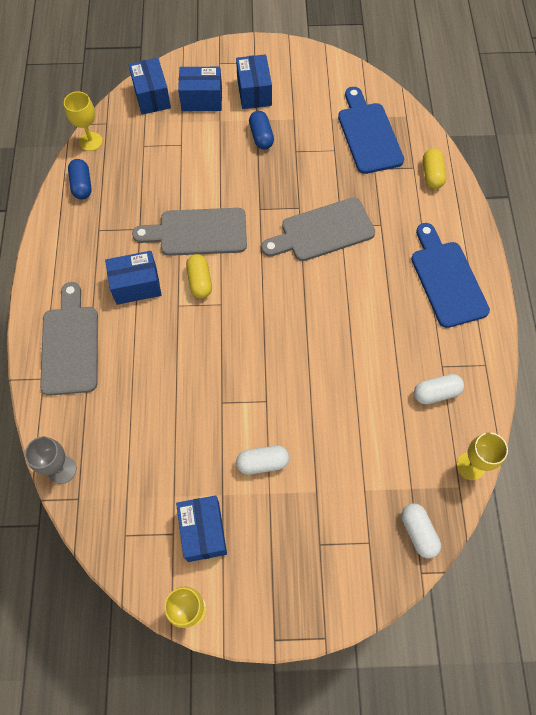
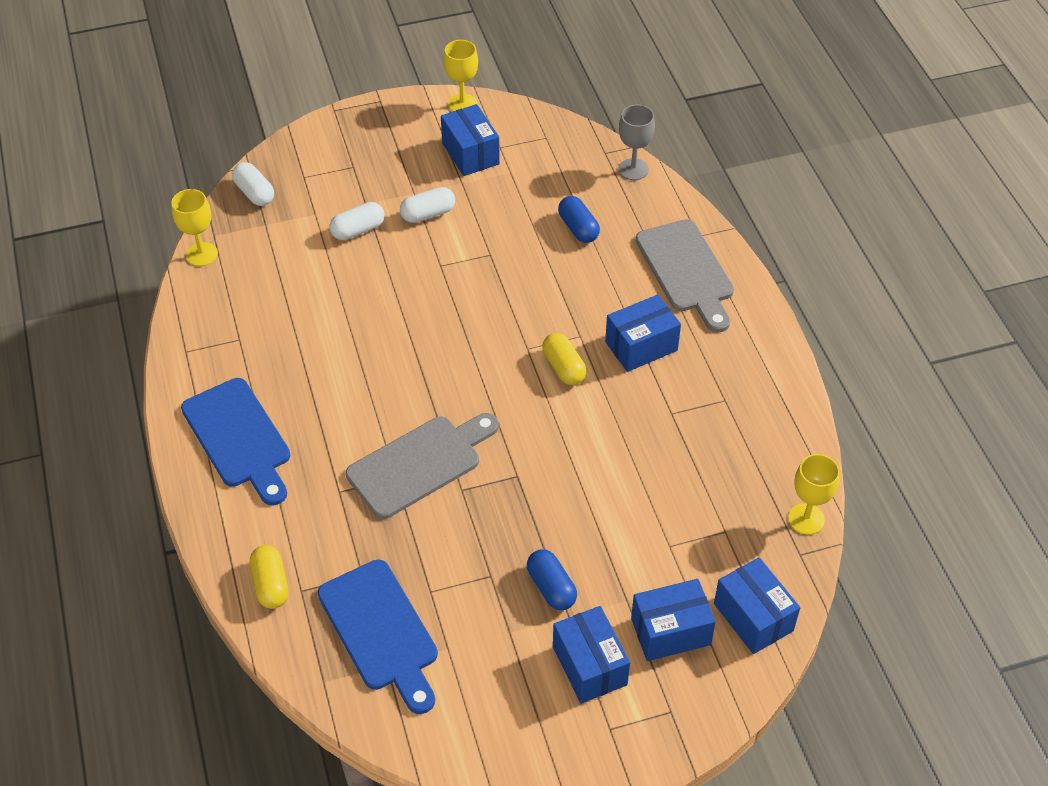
camera: 165 degrees right, 15 degrees down
blue capsule [68,159,92,200] -> blue capsule moved to [558,196,600,243]
grey cutting board [132,208,247,256] -> none
white capsule [414,374,464,404] -> white capsule moved to [330,202,384,240]

